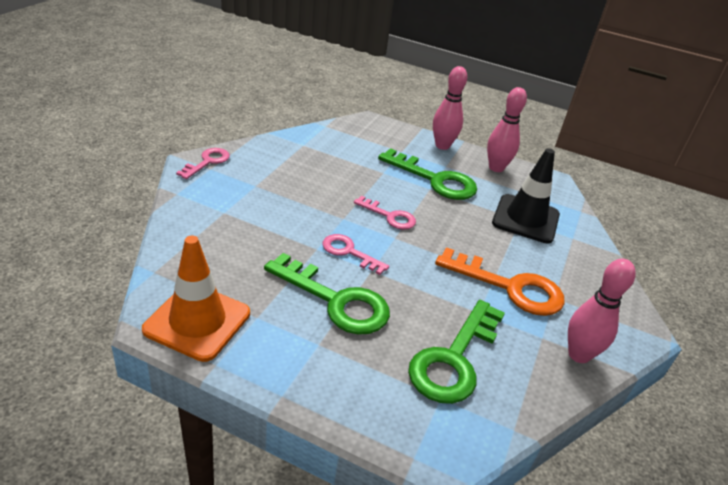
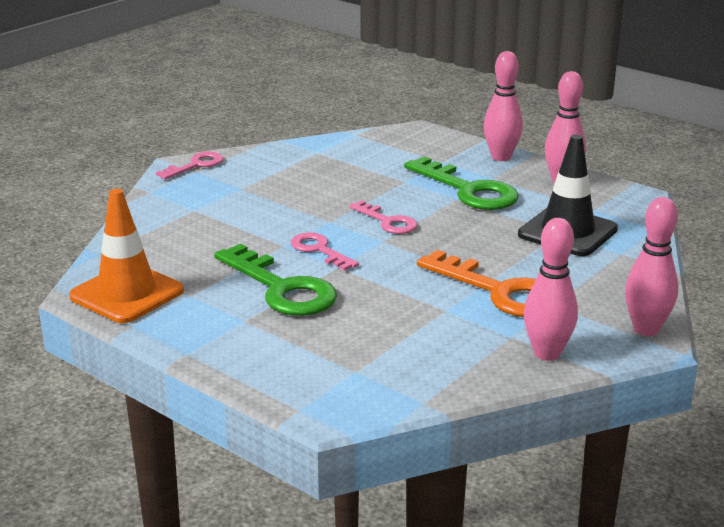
camera: 20 degrees right, 10 degrees down
green key [408,300,505,404] -> none
none -> pink bowling pin [625,197,678,336]

